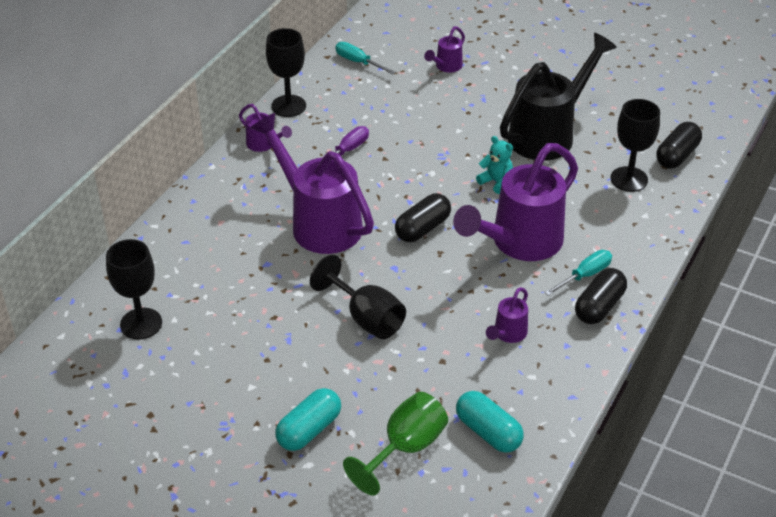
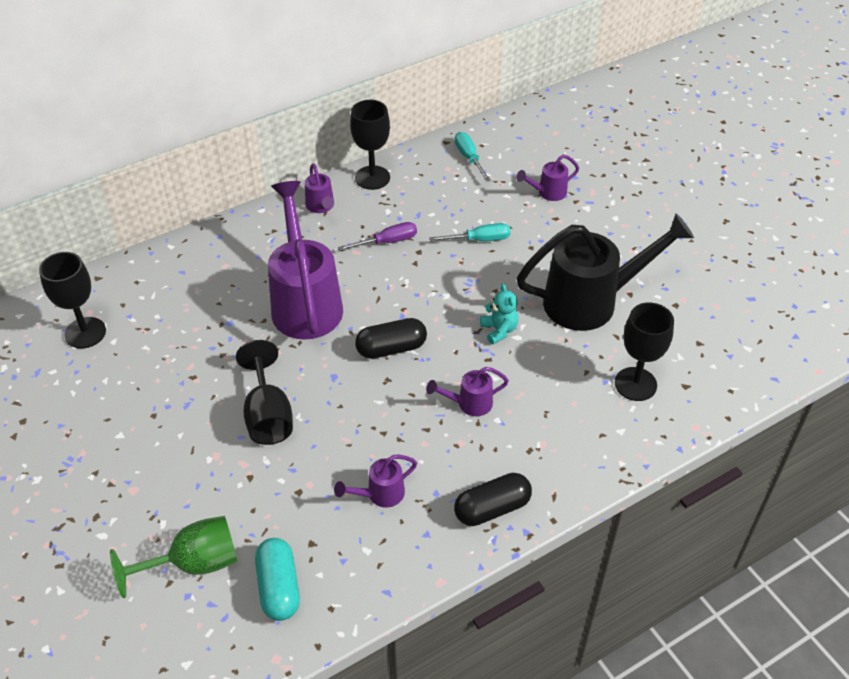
camera: 30 degrees right, 5 degrees up
turquoise capsule [275,388,341,451] -> none
purple watering can [453,143,578,261] -> purple watering can [426,367,509,416], size x0.44
turquoise screwdriver [545,250,612,296] -> turquoise screwdriver moved to [429,223,510,241]
black capsule [656,122,702,169] -> none

